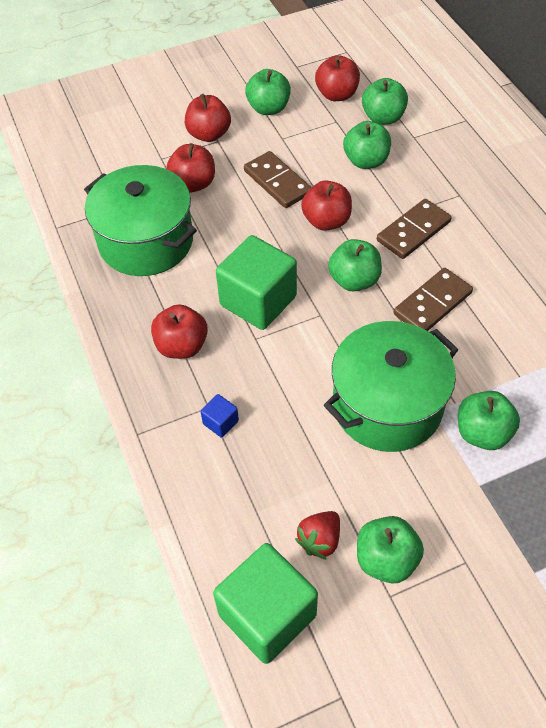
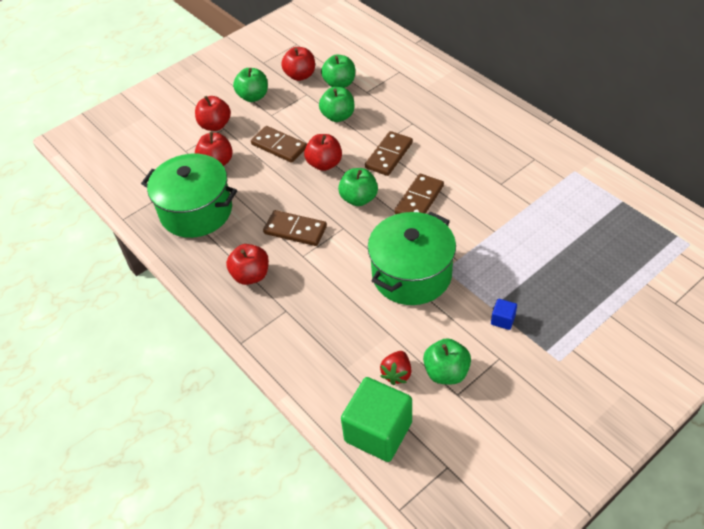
camera: 15 degrees left, 5 degrees down
blue cube [201,394,239,438] -> blue cube moved to [491,299,517,330]
green cube [216,235,297,330] -> brown domino [263,210,327,246]
green apple [458,391,520,450] -> none

